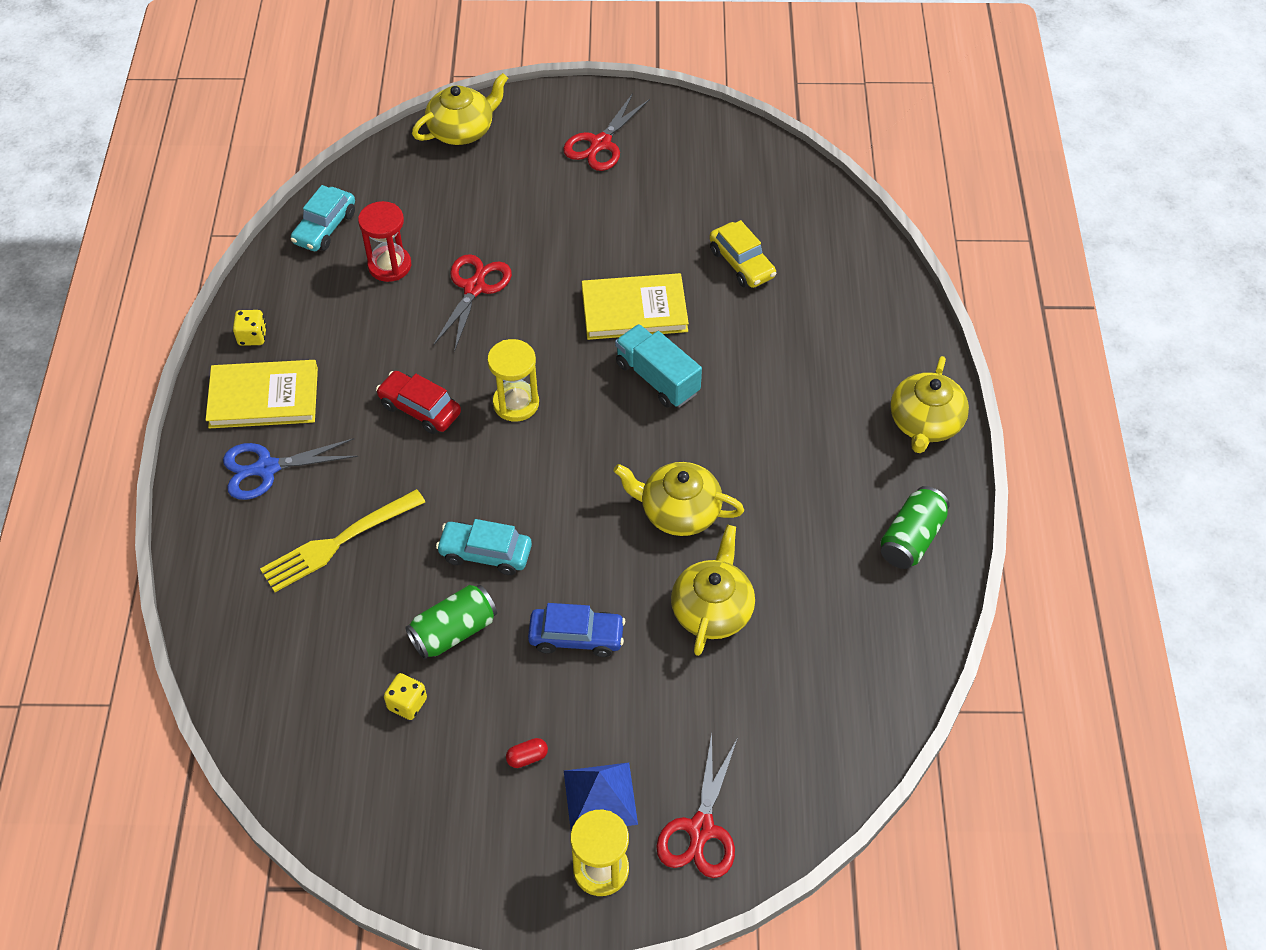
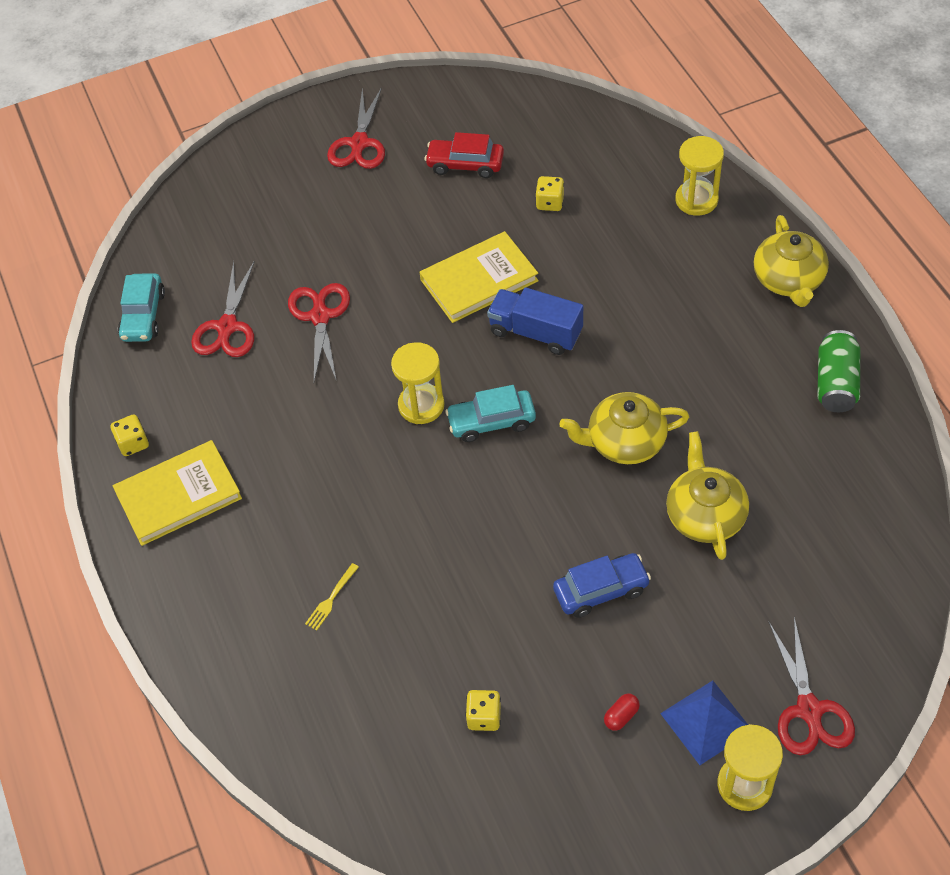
camera: 20 degrees left, 0 degrees up
blue scissors [223,438,358,500] -> none
yellow fork [260,489,425,592] -> yellow fork [305,563,359,631], size x0.45
red hourglass [358,201,411,282] -> red scissors [191,261,255,357]
red car [376,371,461,434] -> red car moved to [424,132,504,178]
green can [405,585,497,659] -> none
yellow teapot [412,73,508,145] -> none
turquoise car [436,519,532,575] -> turquoise car moved to [445,385,536,442]
turquoise truck [615,324,702,408] -> blue truck [487,287,583,355]
yellow car [709,220,776,288] -> yellow dice [535,176,564,211]
none -> yellow hourglass [675,136,724,216]

